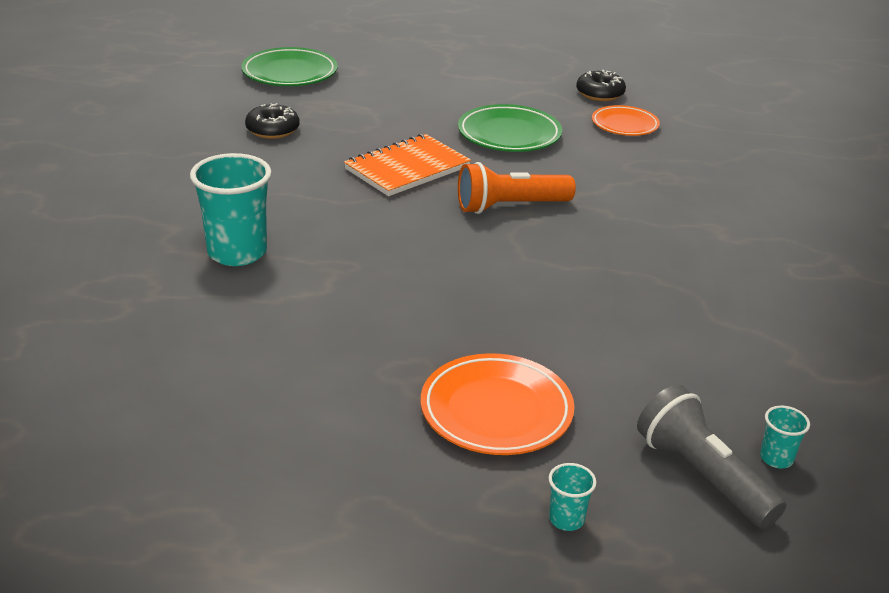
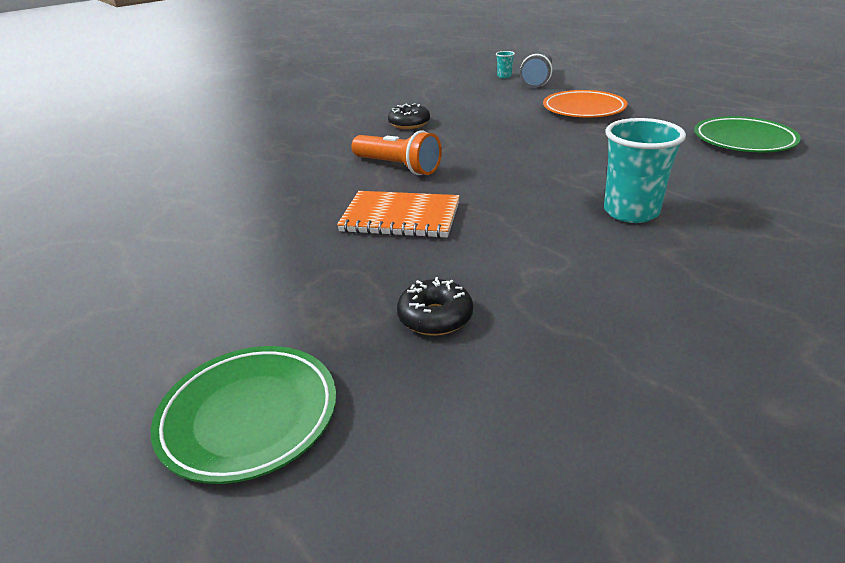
camera: 125 degrees left, 0 degrees up
green plate [458,104,562,152] -> green plate moved to [694,116,801,153]
turquoise cup [548,463,597,531] -> none
black donut [576,70,626,101] -> black donut moved to [388,103,430,129]
orange plate [592,105,660,136] -> none

